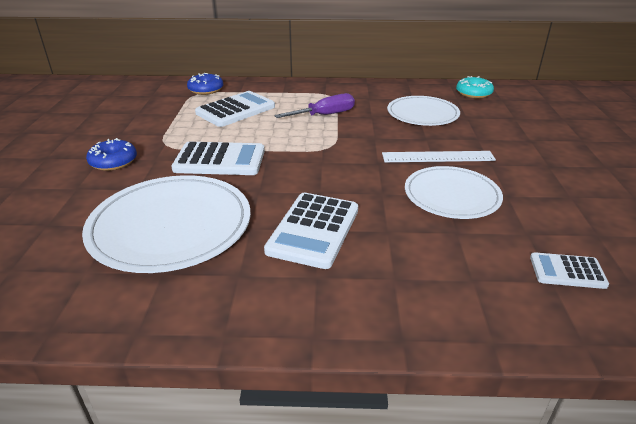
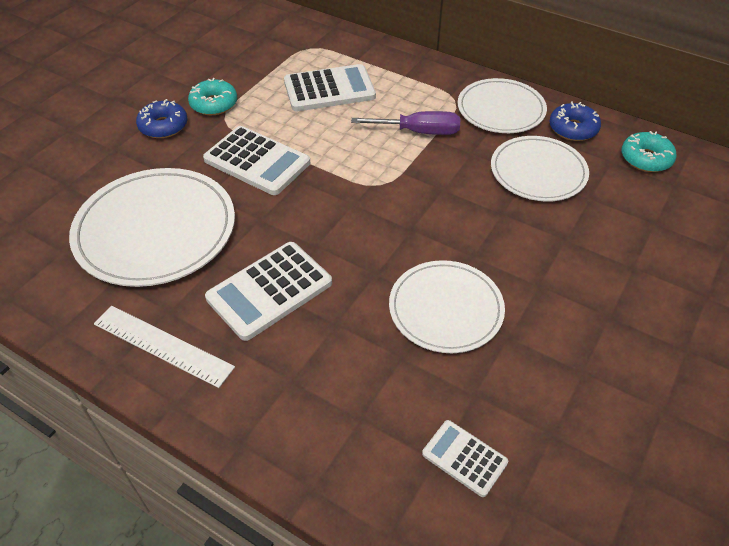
camera: 30 degrees right, 15 degrees up
blue donut [187,73,223,95] -> blue donut moved to [549,101,601,141]
white ruler [382,151,496,162] -> white ruler moved to [94,306,235,388]
none -> turquoise donut [188,78,237,115]
none -> white plate [458,78,547,133]

